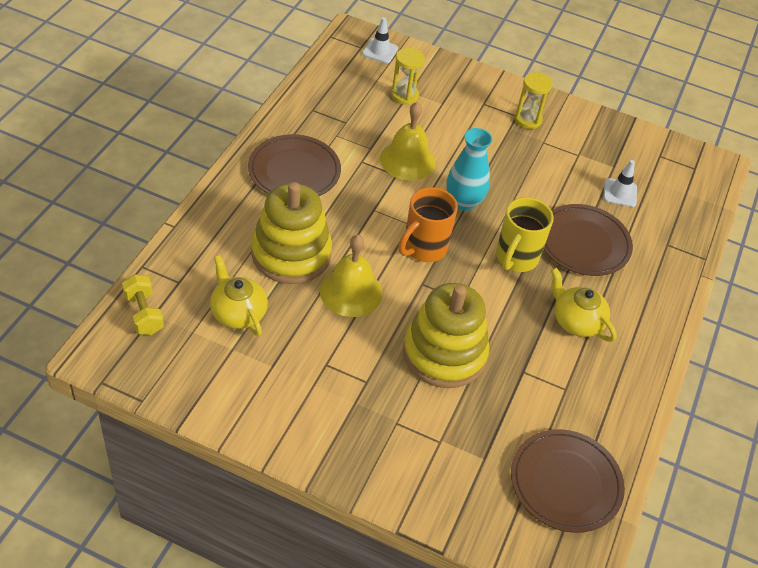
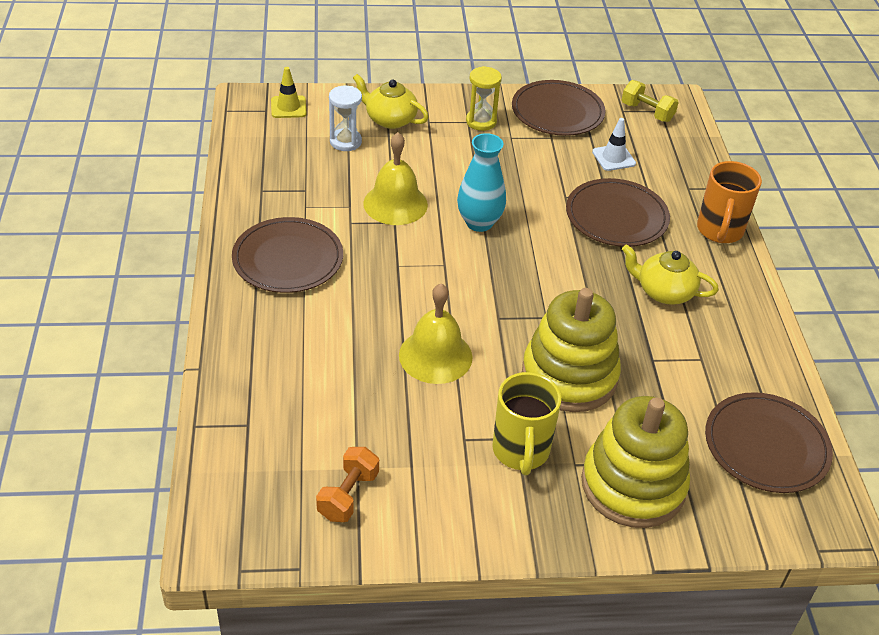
camera: 25 degrees left, 5 degrees down
yellow dumbbell [122,274,164,335] -> yellow dumbbell moved to [622,80,679,122]
yellow teapot [210,255,268,336] -> yellow teapot moved to [353,74,429,129]
yellow stacking toy [251,182,332,284] -> yellow stacking toy moved to [581,396,690,528]
white traffic cone [362,17,398,63] -> yellow traffic cone [271,67,307,118]
yellow hourglass [391,48,425,105] -> white hourglass [329,86,362,151]
orange mug [398,187,458,262] -> orange mug moved to [697,161,762,243]
yellow mug [496,197,554,272] -> yellow mug moved to [492,372,561,476]
none -> orange dumbbell [316,447,379,522]
none -> brown plate [512,80,605,136]

